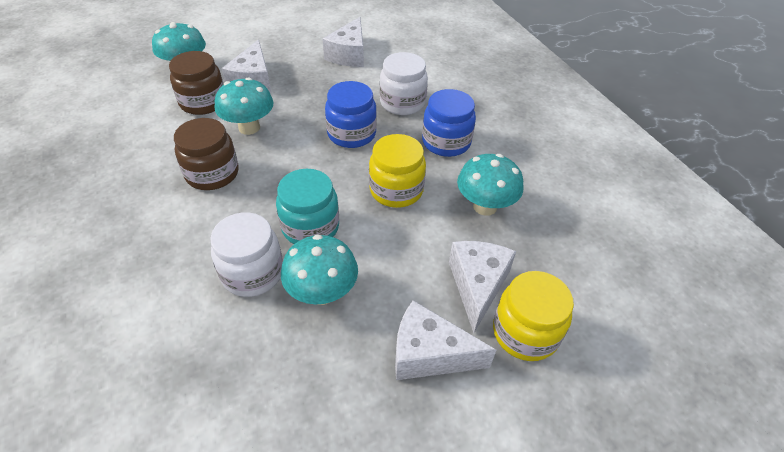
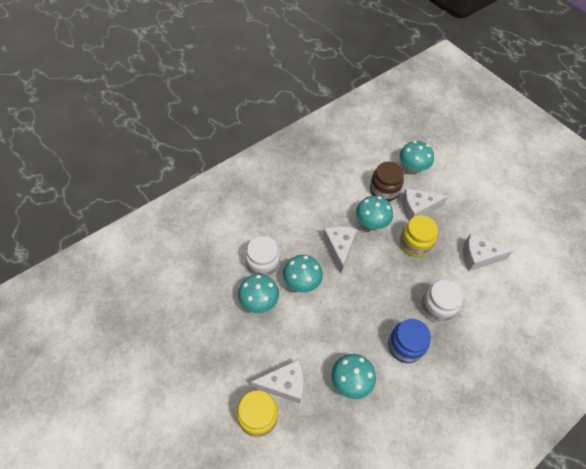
camera: 75 degrees right, 10 degrees up
brown jar [174,118,239,190] -> none
turquoise jar [276,169,339,244] -> turquoise mushroom [283,255,323,293]
blue jar [325,81,377,148] -> none
yellow jar [369,134,426,208] -> yellow jar moved to [400,215,438,257]
white cheese [395,300,496,380] -> white cheese moved to [323,226,357,273]

